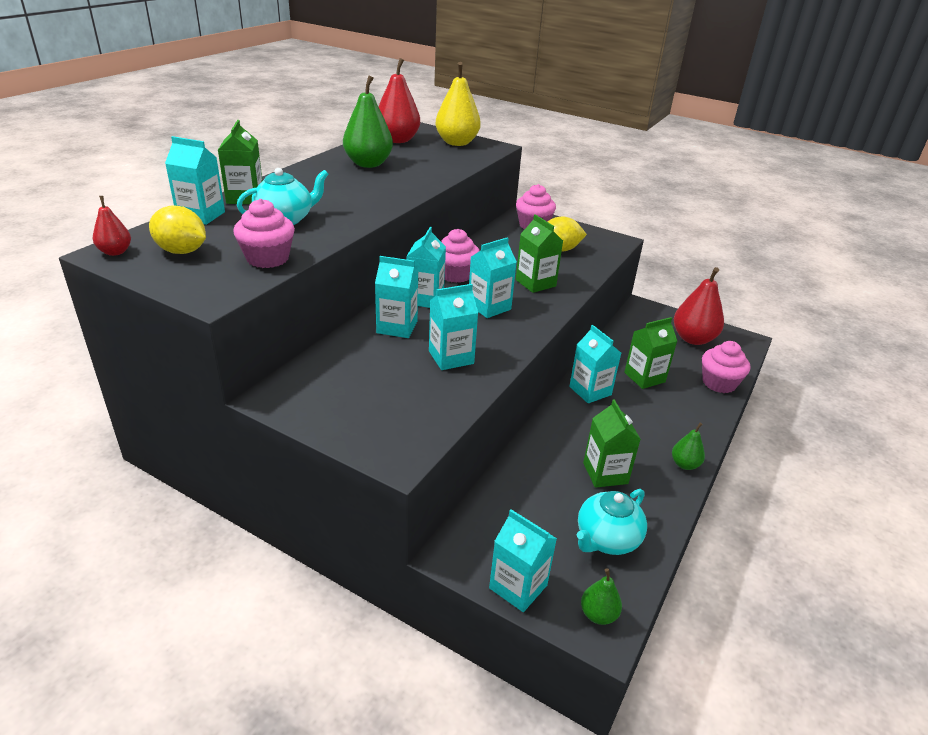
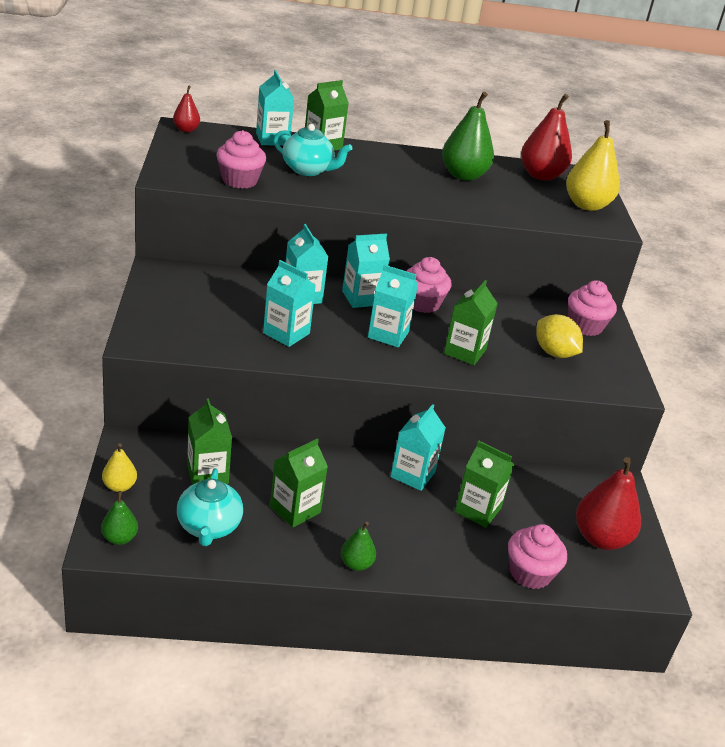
camera: 55 degrees right, 0 degrees up
yellow lemon [149,205,206,254] -> none
turquoise carton [489,509,557,612] -> yellow pear [102,443,137,492]
turquoise teapot [577,489,647,555] -> turquoise teapot turned 105 degrees counterclockwise [177,468,243,546]
none -> green carton [187,398,232,485]

